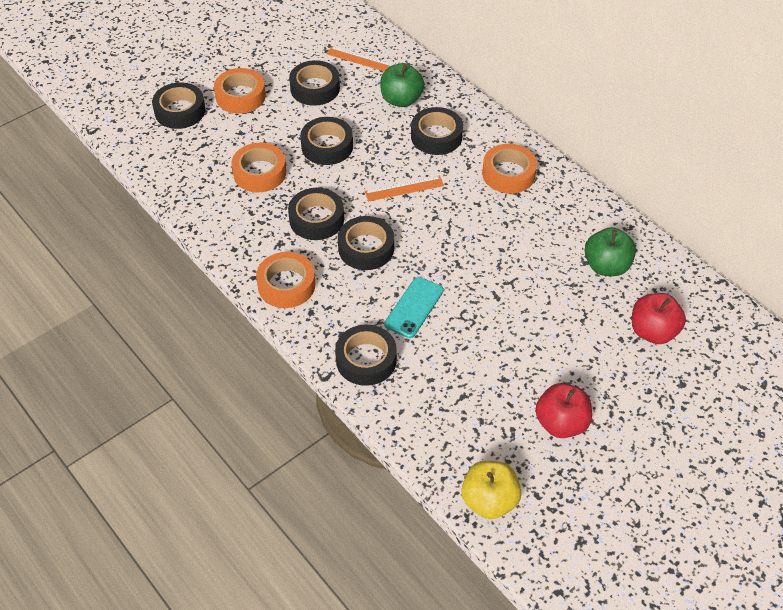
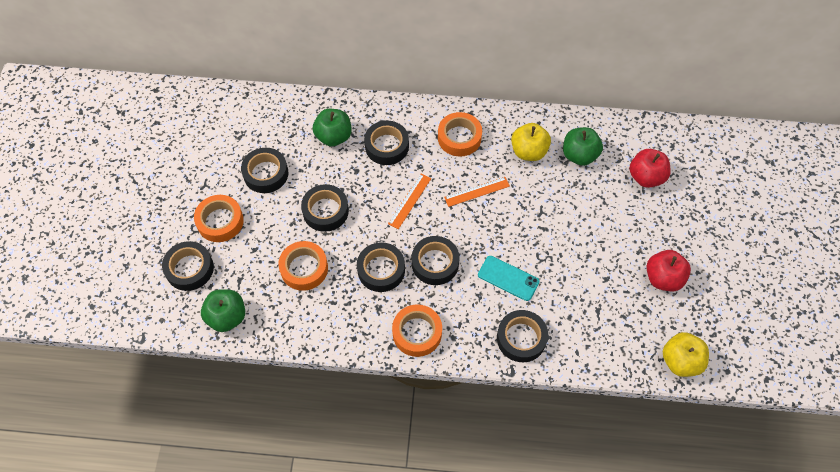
camera: 45 degrees left, 10 degrees up
orange ruler [326,46,395,71] -> orange ruler moved to [444,177,510,207]
turquoise phone [384,277,444,338] -> turquoise phone turned 45 degrees counterclockwise [478,256,540,301]
none -> green apple [201,289,245,332]
none -> yellow apple [511,123,551,161]

